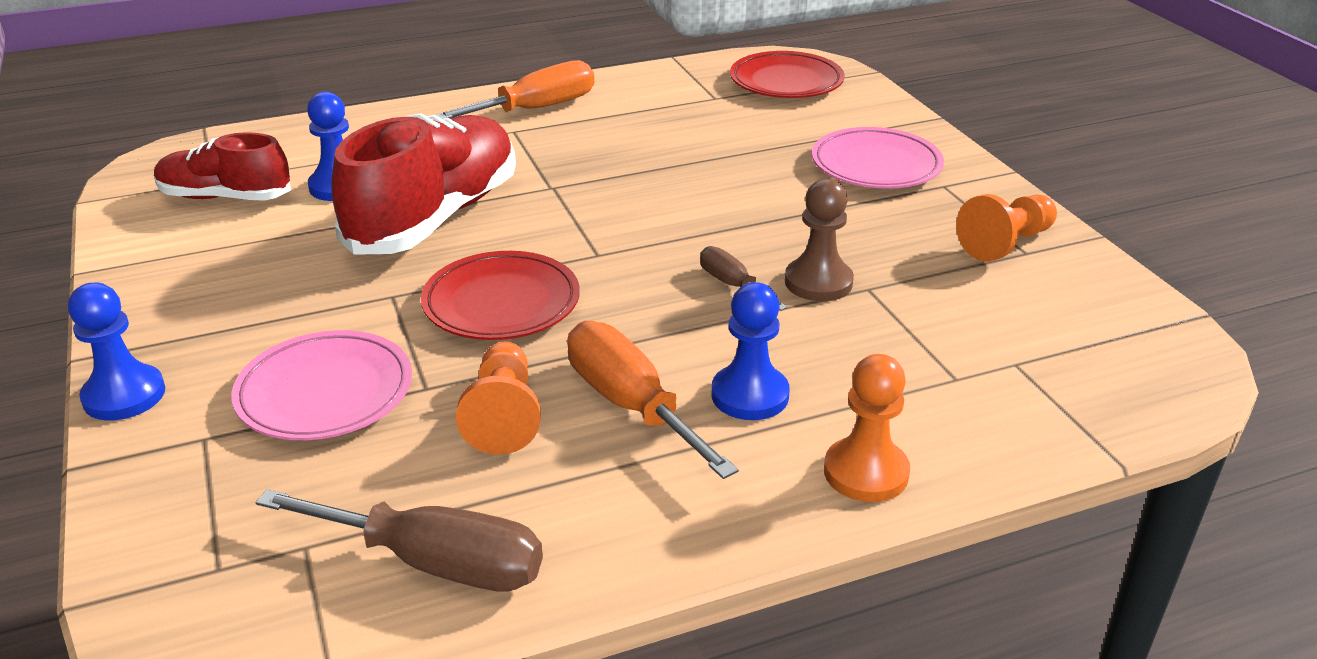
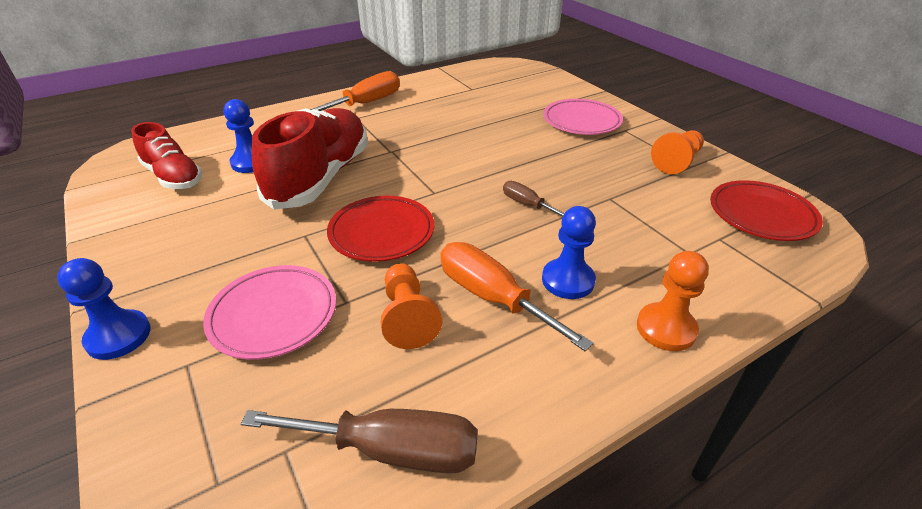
camera: 10 degrees left, 5 degrees up
red shoe [154,132,291,201] -> red shoe turned 135 degrees counterclockwise [131,122,203,189]
red plate [730,51,844,98] -> red plate moved to [710,180,823,241]
brown pawn [785,179,854,301] -> none

